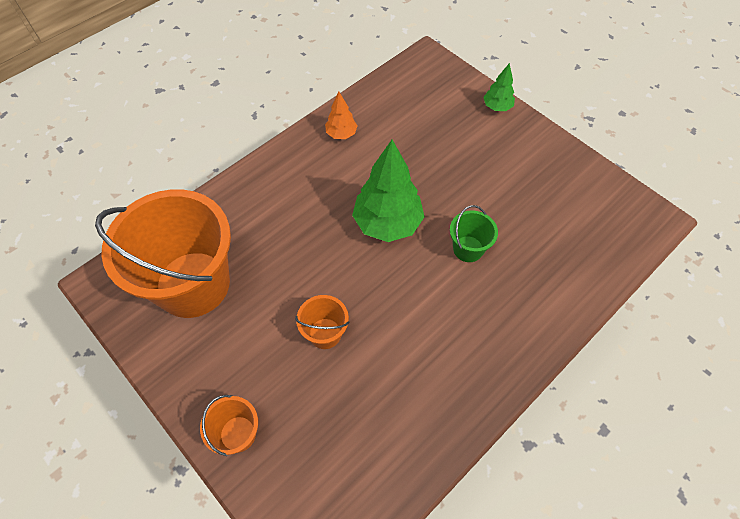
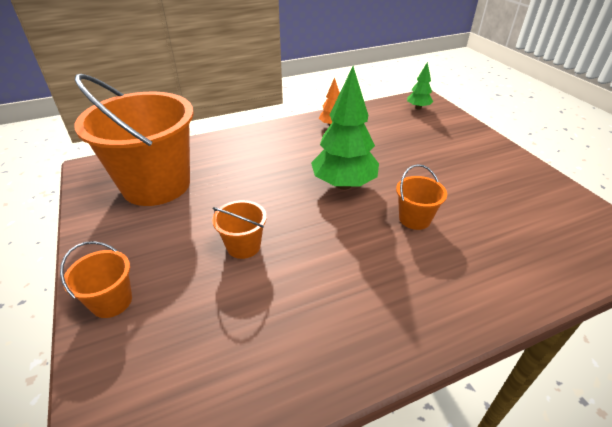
camera: 20 degrees right, 20 degrees down
green bucket [450,205,498,262] -> orange bucket [396,164,447,230]
green tree [483,63,515,111] -> green tree moved to [407,62,433,110]

